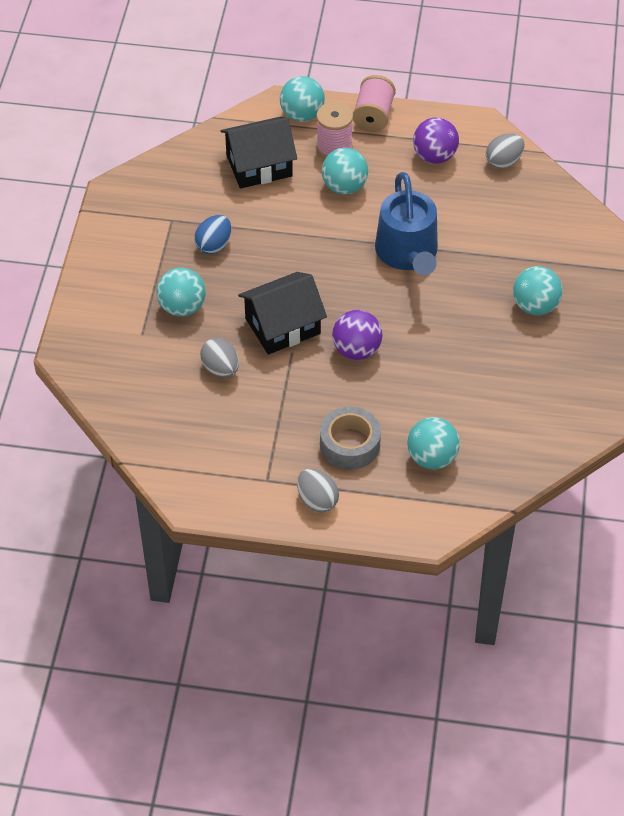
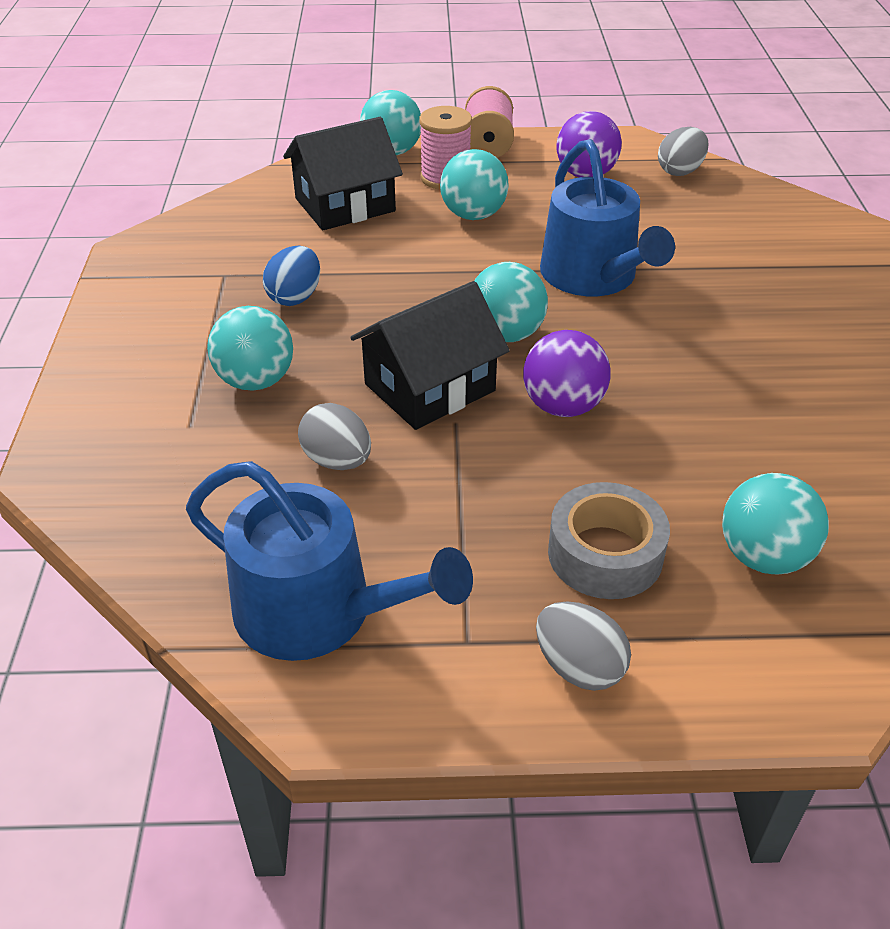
camera: 10 degrees left, 10 degrees down
turquoise ball [513,266,562,315] -> turquoise ball moved to [474,262,548,342]
none -> blue watering can [186,461,473,661]

